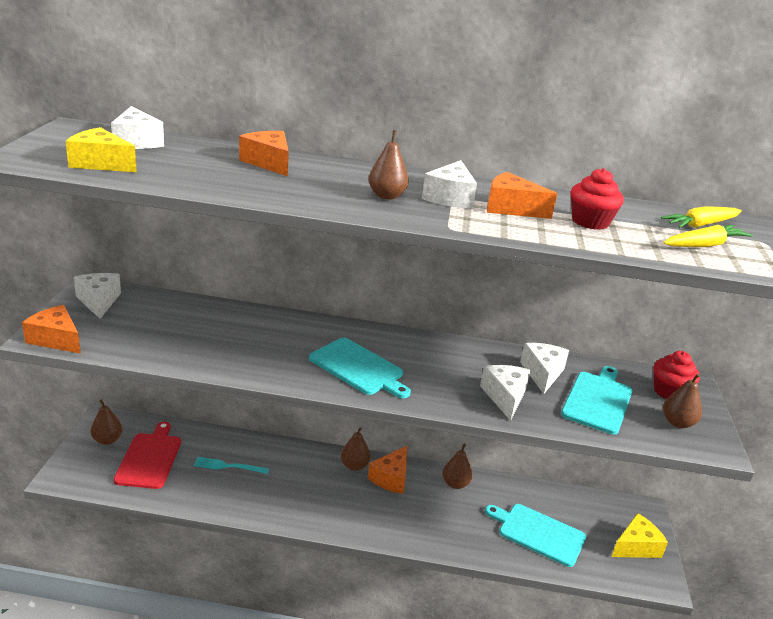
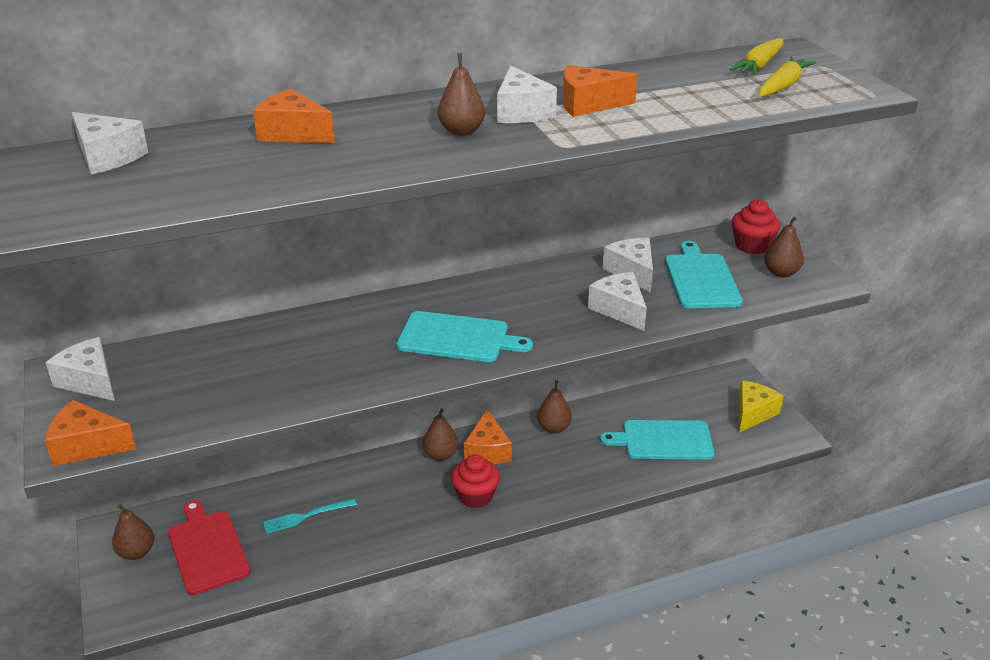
camera: 25 degrees left, 5 degrees up
yellow cheese [66,127,137,172] -> none
red cupcake [571,168,624,230] -> red cupcake moved to [451,455,500,508]

